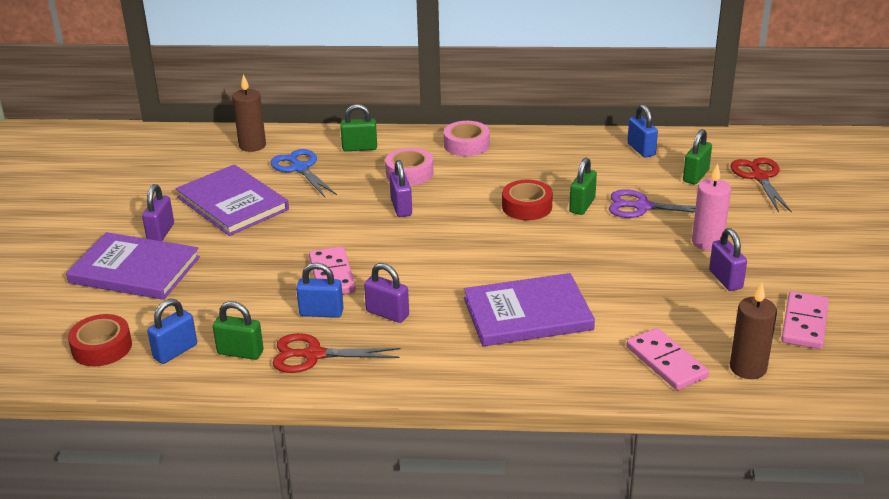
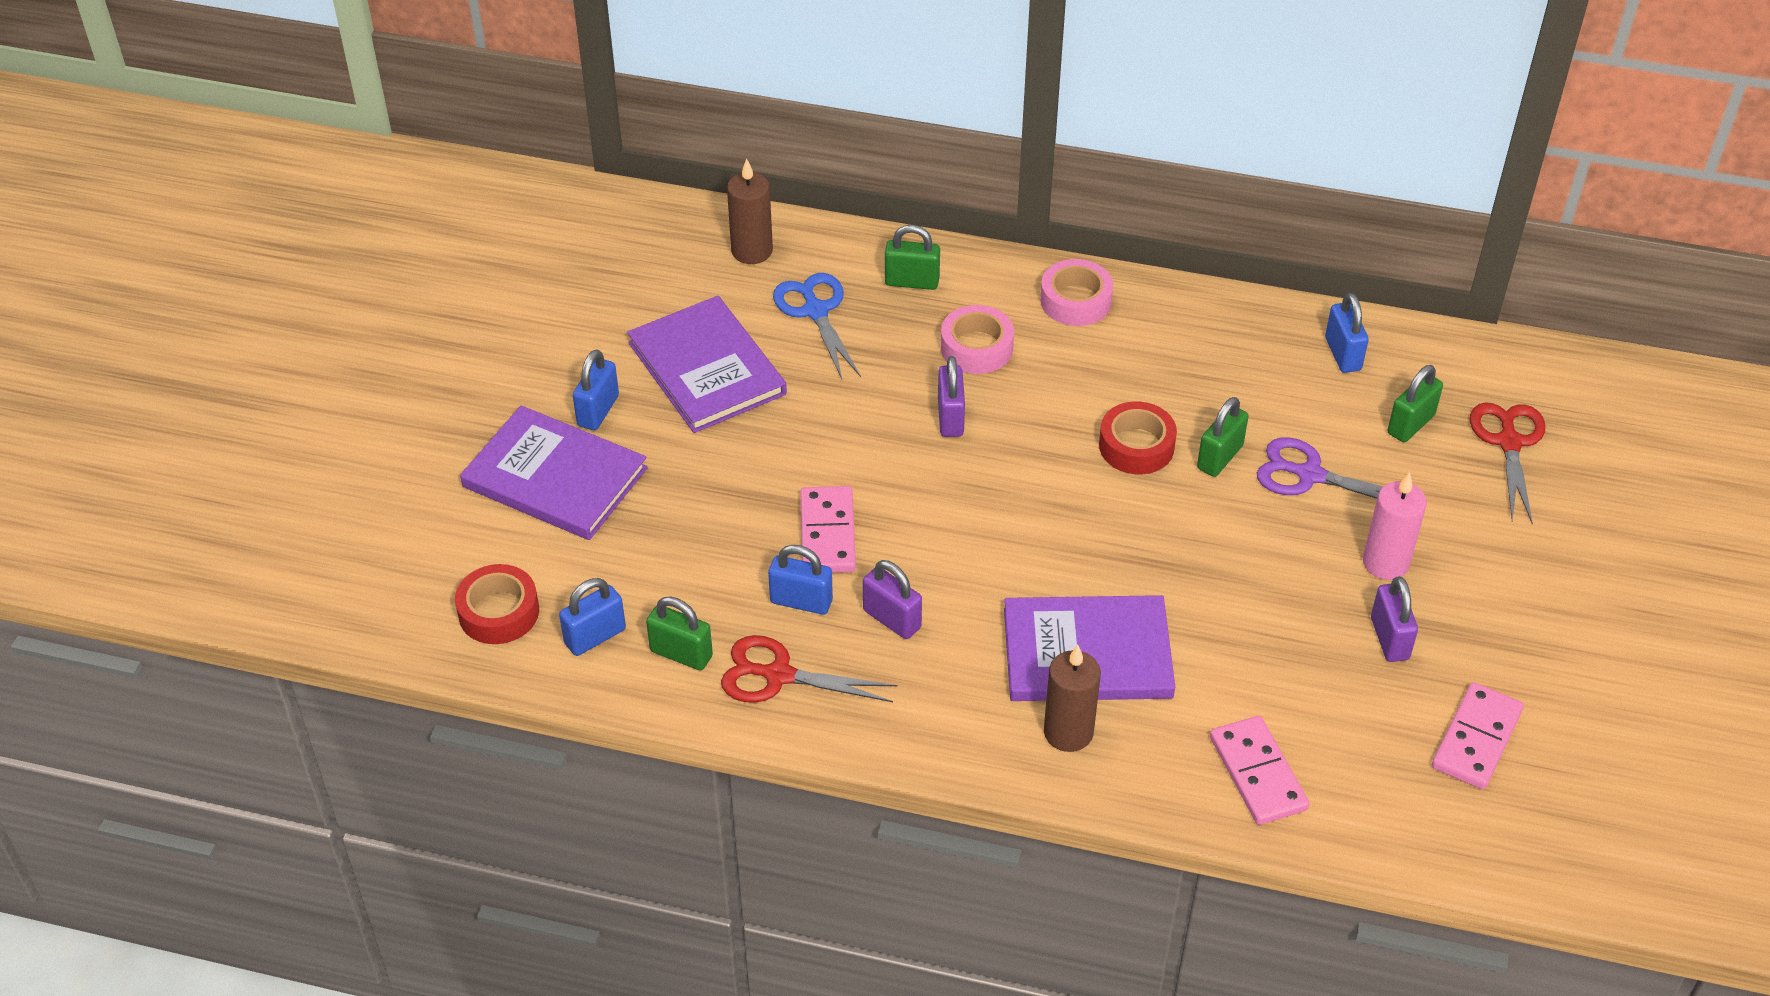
camera: 10 degrees right, 15 degrees up
purple padlock [142,184,174,241] -> blue padlock [573,349,619,430]
brown candle [730,283,777,379] -> brown candle moved to [1044,644,1101,752]

